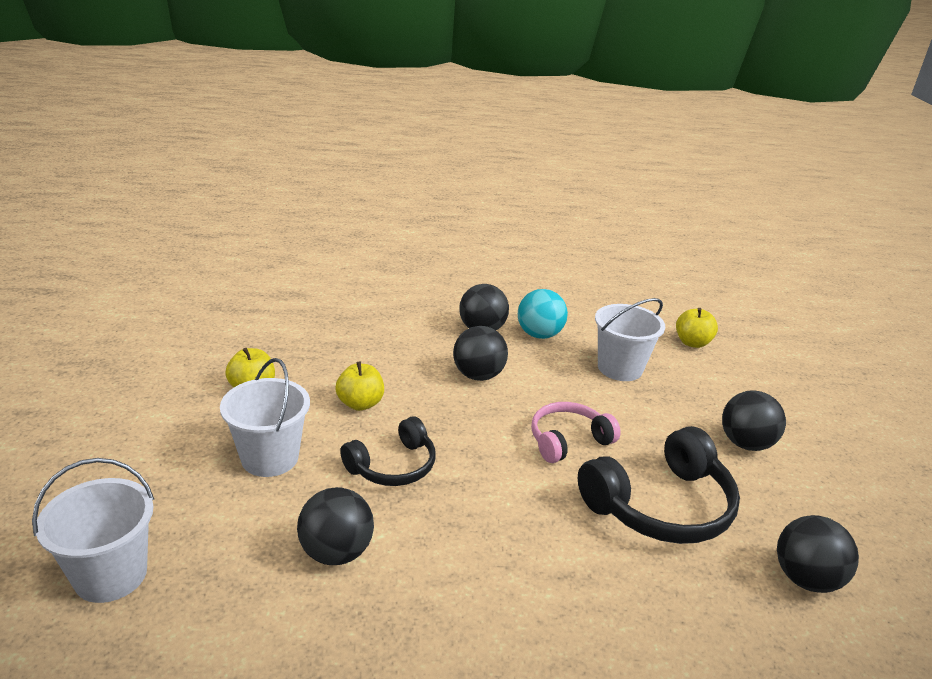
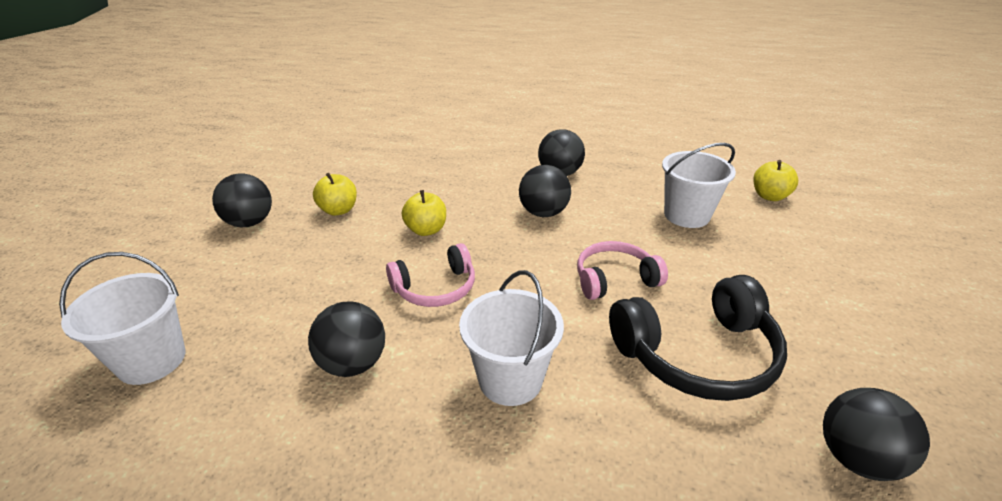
camera: 15 degrees right, 5 degrees up
white bucket [220,358,310,477] -> white bucket moved to [459,270,564,406]
black headphones [340,416,436,486] -> pink headphones [386,243,475,307]
turquoise ball [518,289,568,339] -> none
black ball [722,390,786,451] -> black ball moved to [212,174,272,227]

